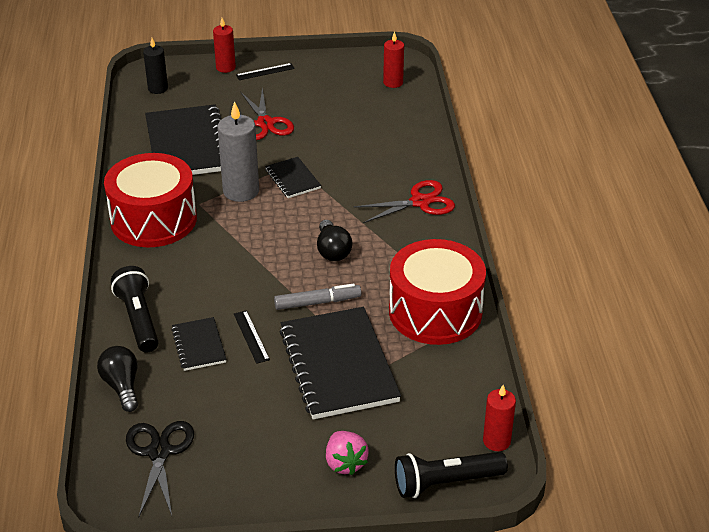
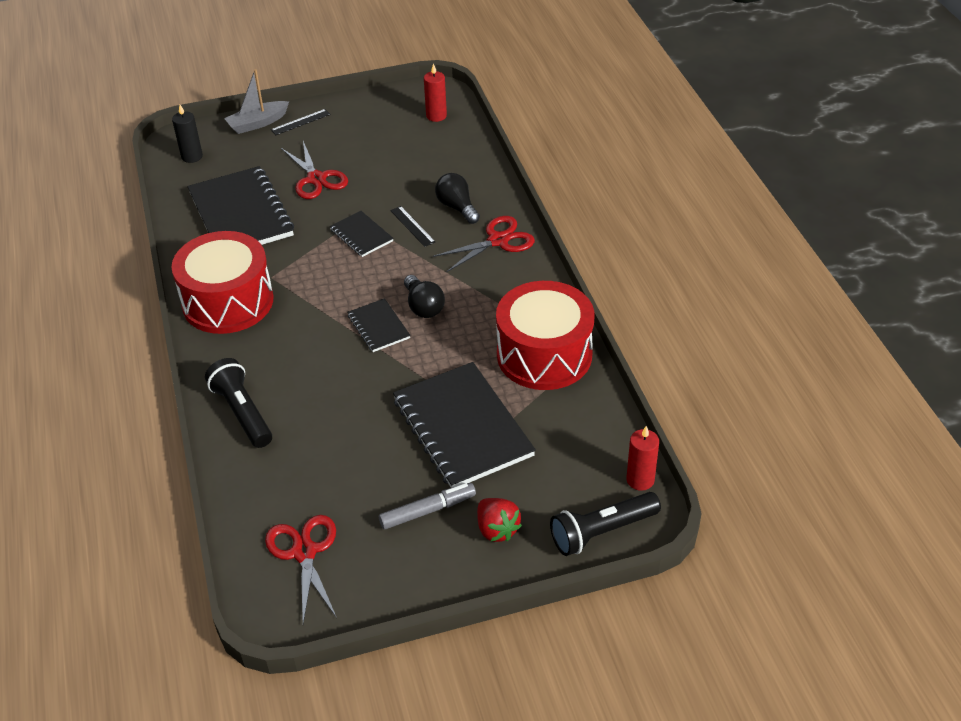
camera: 10 degrees left, 5 degrees up
black light bulb [97,346,138,412] -> black light bulb moved to [435,173,480,224]
black scissors [126,421,194,516] -> red scissors [265,515,337,624]
black notebook [171,317,227,371] -> black notebook moved to [347,298,411,352]
red candle [213,18,236,73] -> grey boat [224,69,289,134]
grey candle [217,101,259,202] -> none
black ruler [234,310,270,364] -> black ruler moved to [390,206,435,247]
grey marker [274,284,361,310] -> grey marker moved to [379,483,476,530]
pink strawberry [326,431,369,475] -> red strawberry [477,498,522,542]

